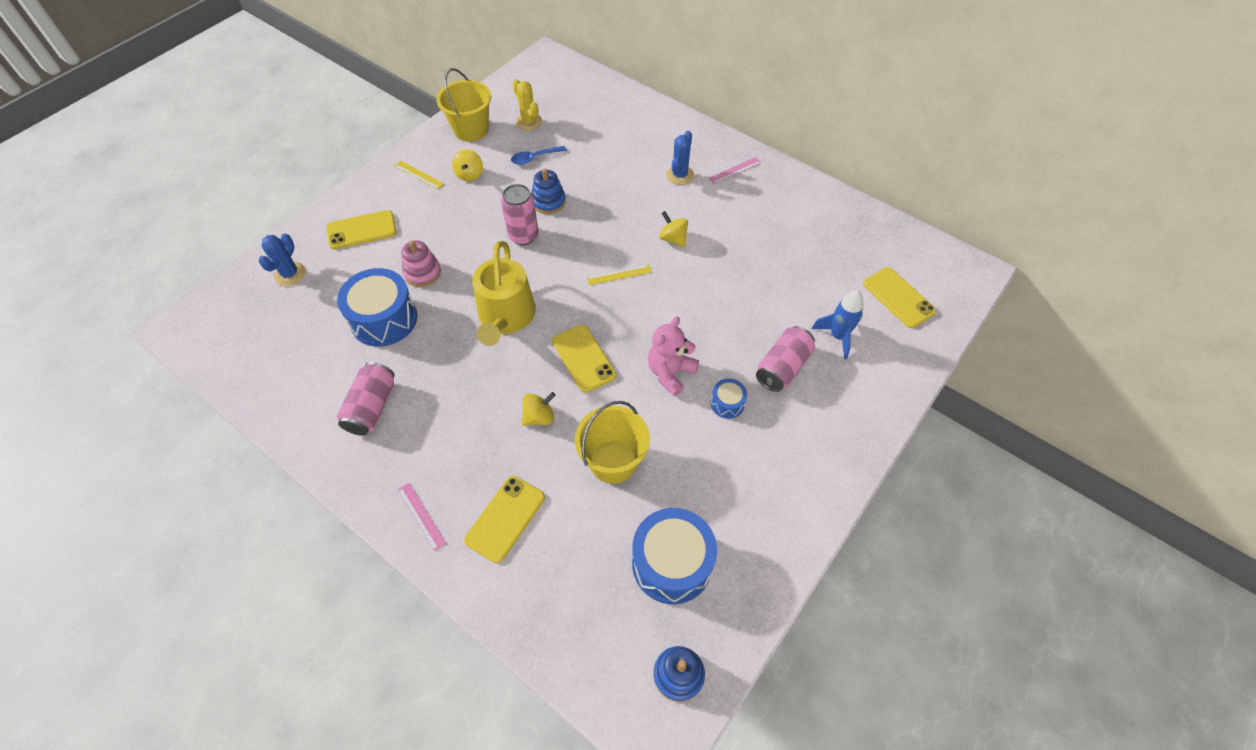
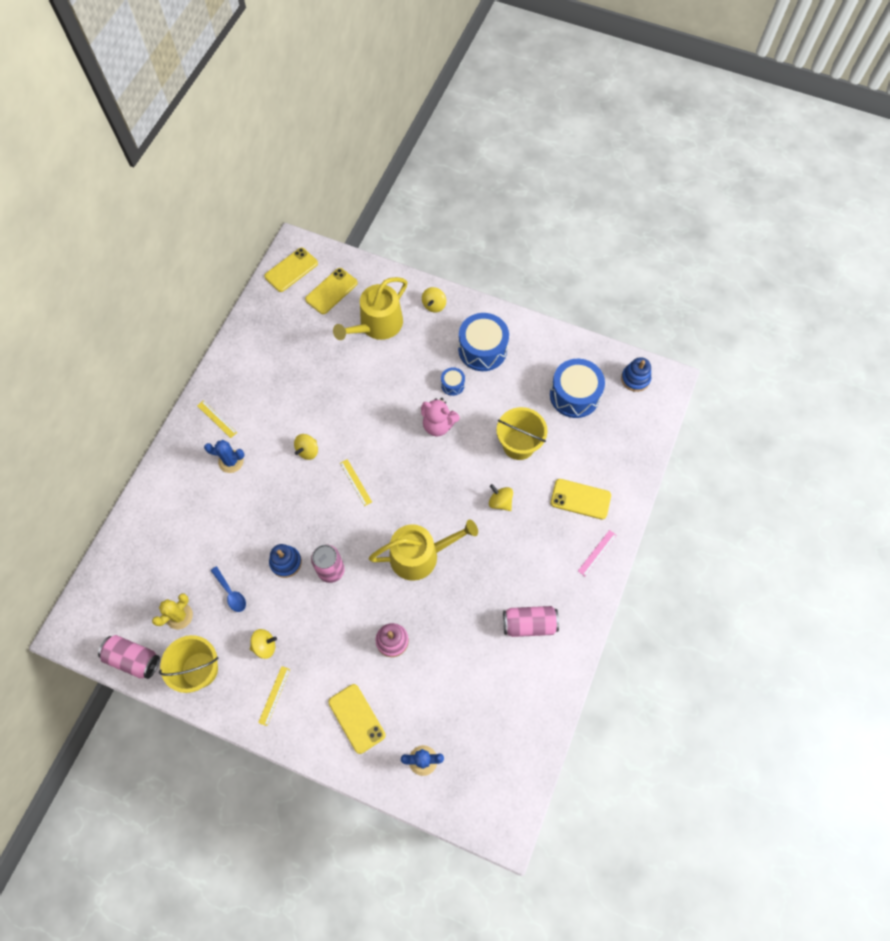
camera: 105 degrees left, 10 degrees up
blue drum [337,268,417,347] -> blue drum moved to [458,313,509,371]
yellow phone [552,325,617,393] -> yellow phone moved to [264,248,318,292]
pink ruler [708,157,761,184] -> yellow ruler [197,400,237,438]
pink can [756,326,815,392] -> pink can moved to [98,635,160,679]
blue rocket [812,290,863,359] -> yellow watering can [333,277,408,340]
none -> yellow spinning top [422,287,446,312]

